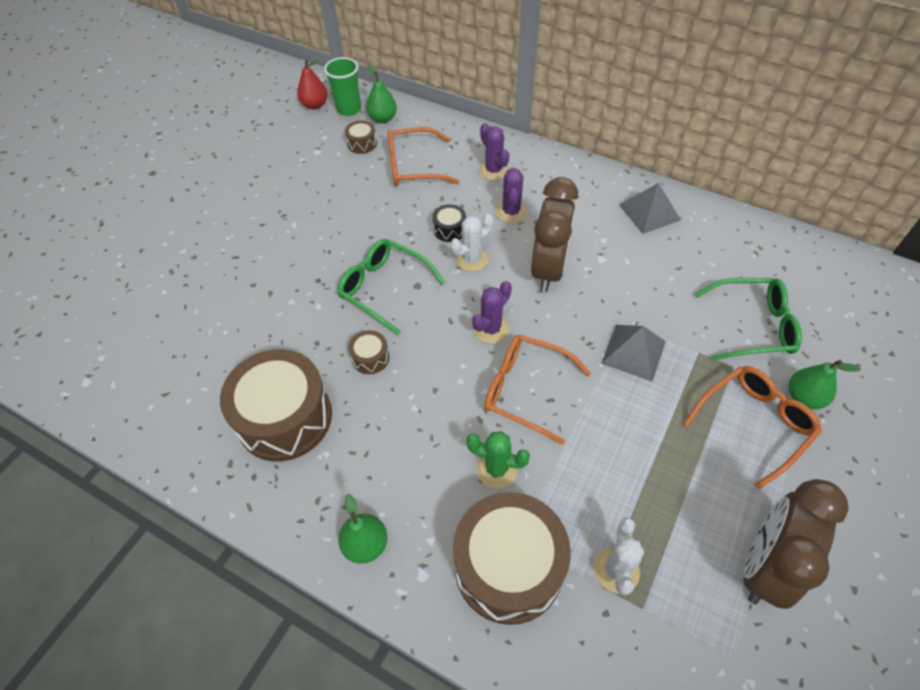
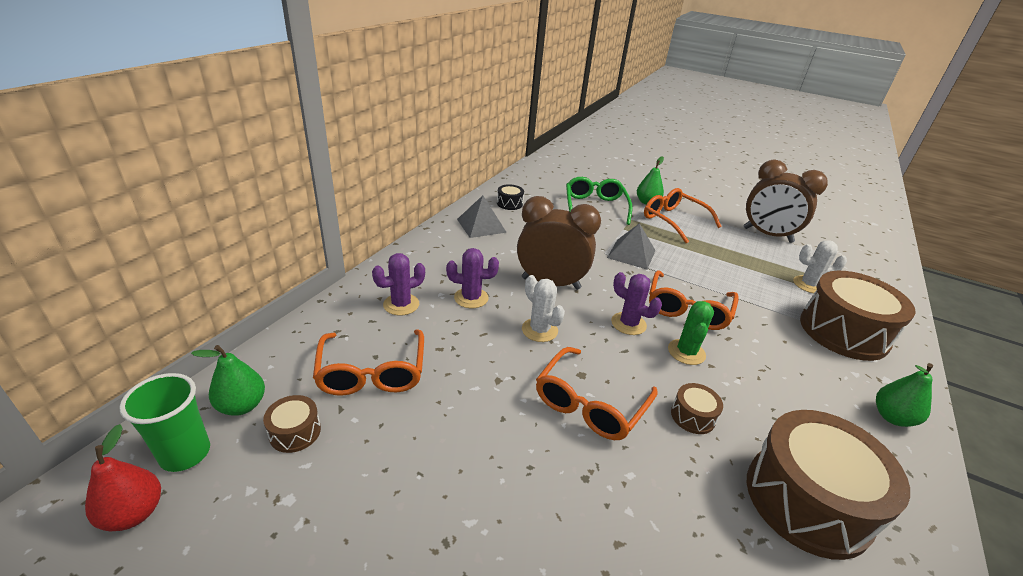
camera: 95 degrees left, 20 degrees down
green glasses [337,239,445,335] -> orange glasses [536,347,658,440]
black drum [432,204,466,242] -> black drum moved to [497,184,524,210]
green cactus [466,431,530,488] -> green cactus moved to [668,301,714,365]

